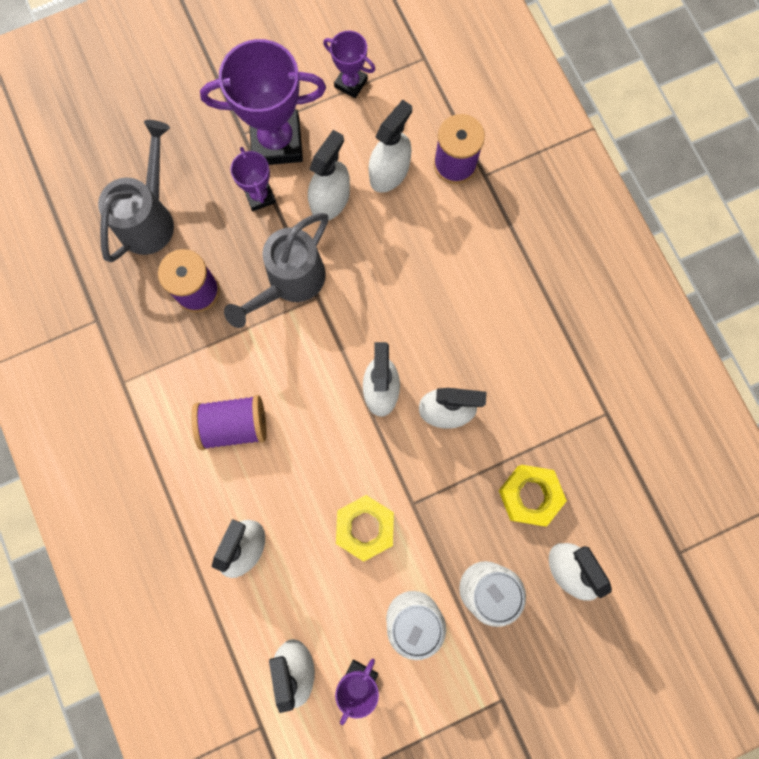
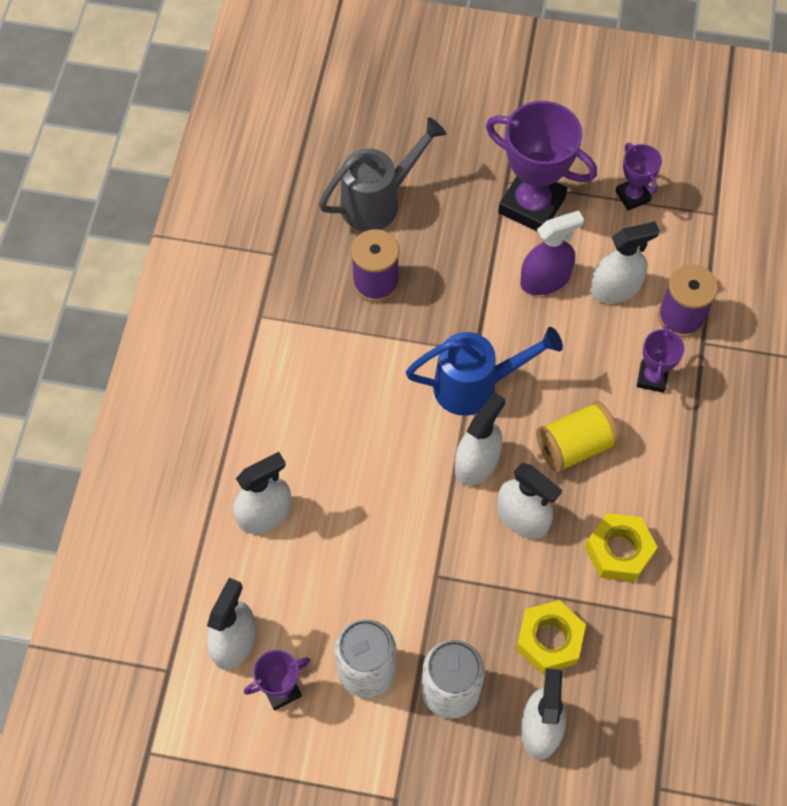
camera: 35 degrees right, 15 degrees down
purple spool [191,395,267,450] -> none
grey watering can [224,213,328,328] -> none
purple trophy [231,147,276,211] -> purple trophy moved to [637,324,685,393]
white spray bottle [308,130,350,221] -> purple spray bottle [520,210,584,295]
yellow nut [336,495,394,562] -> yellow nut moved to [585,513,658,582]
none -> blue watering can [406,327,563,416]
none -> yellow spool [536,401,620,473]

